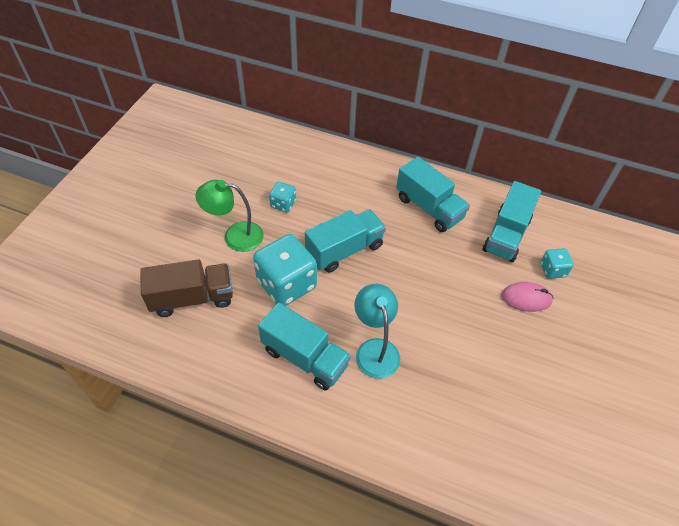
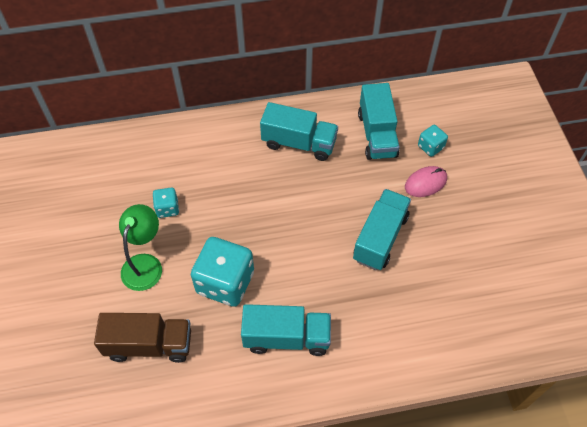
camera: 30 degrees left, 5 degrees up
brown truck [140,259,233,317] -> brown truck turned 45 degrees clockwise [94,313,191,363]
green lamp [195,180,264,252] -> green lamp turned 135 degrees clockwise [119,204,162,291]
turquoise truck [305,209,386,273] -> turquoise truck moved to [353,189,411,270]
turquoise lamp [354,284,400,379] -> none

